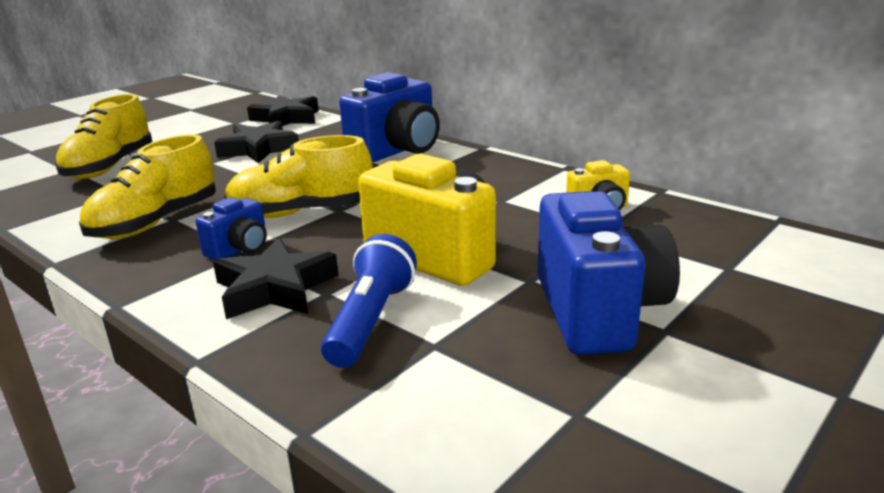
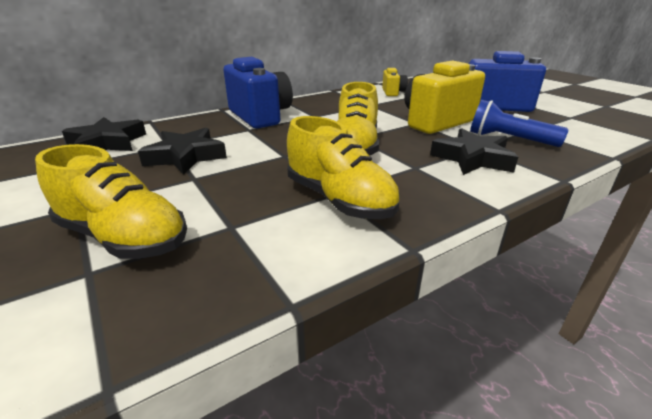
camera: 75 degrees left, 5 degrees up
blue camera [195,197,267,260] -> none

